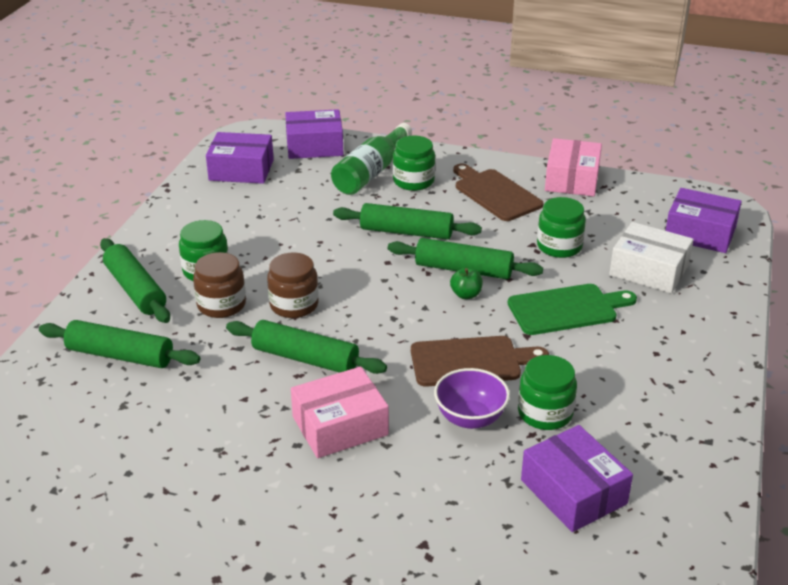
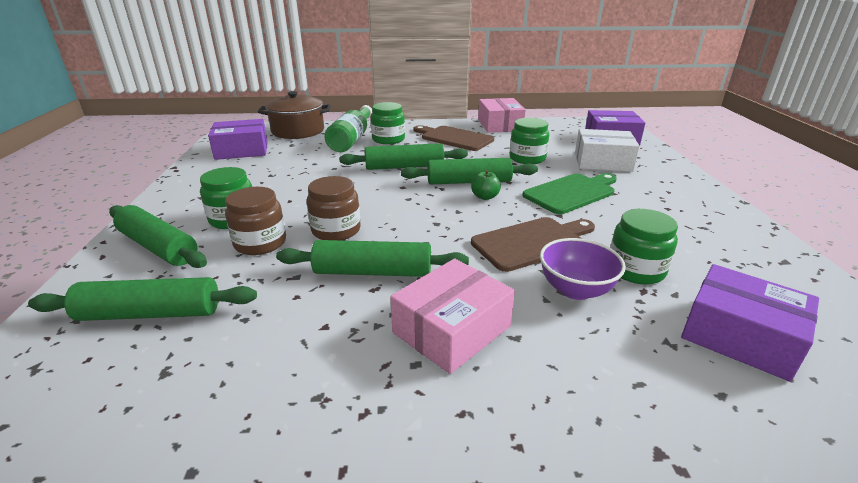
camera: 20 degrees left, 5 degrees down
purple box [285,109,344,159] -> brown pot [258,91,331,139]

